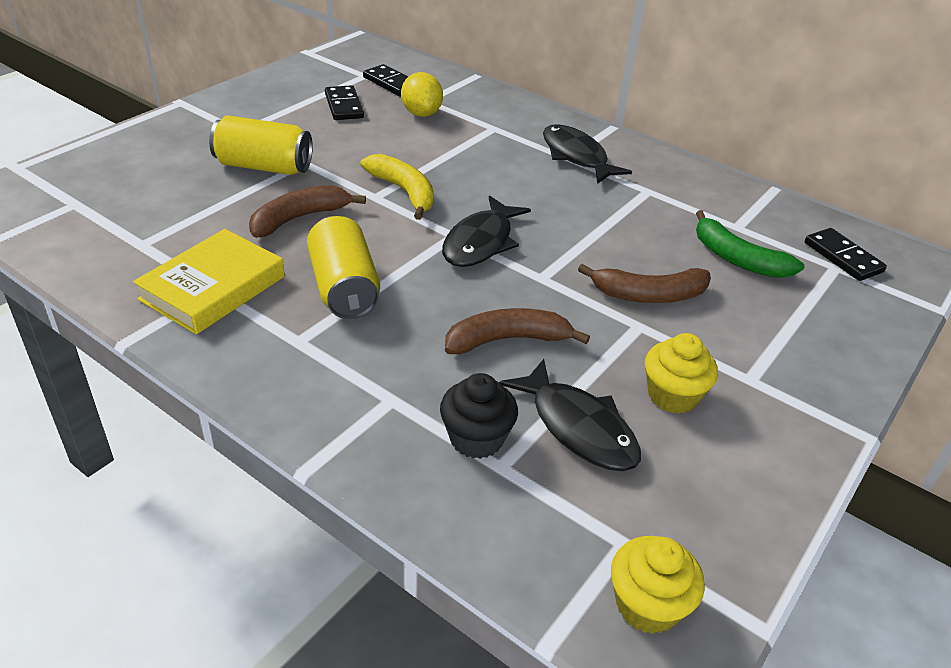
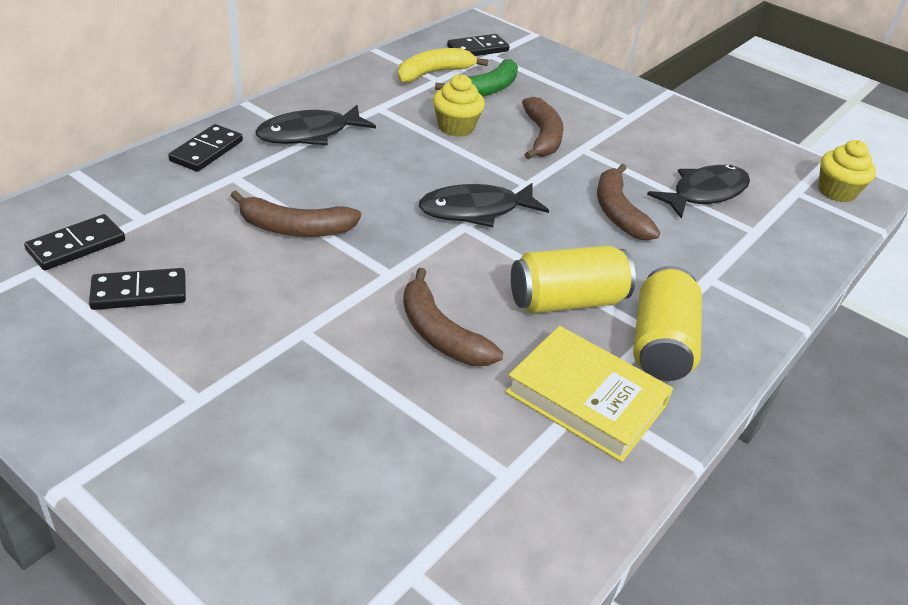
camera: 90 degrees left, 0 degrees up
yellow can [209,115,313,175] -> yellow can moved to [633,266,702,381]
yellow banana [360,154,434,220] -> yellow banana moved to [398,48,488,83]
yellow lemon [401,72,443,117] -> none
black cupcake [440,373,518,459] -> none
black fish [442,196,531,267] -> black fish turned 135 degrees clockwise [419,183,549,227]
yellow cupcake [645,333,718,414] -> yellow cupcake moved to [433,74,485,137]
none -> black domino [168,124,243,172]
none -> brown banana [230,190,361,237]

